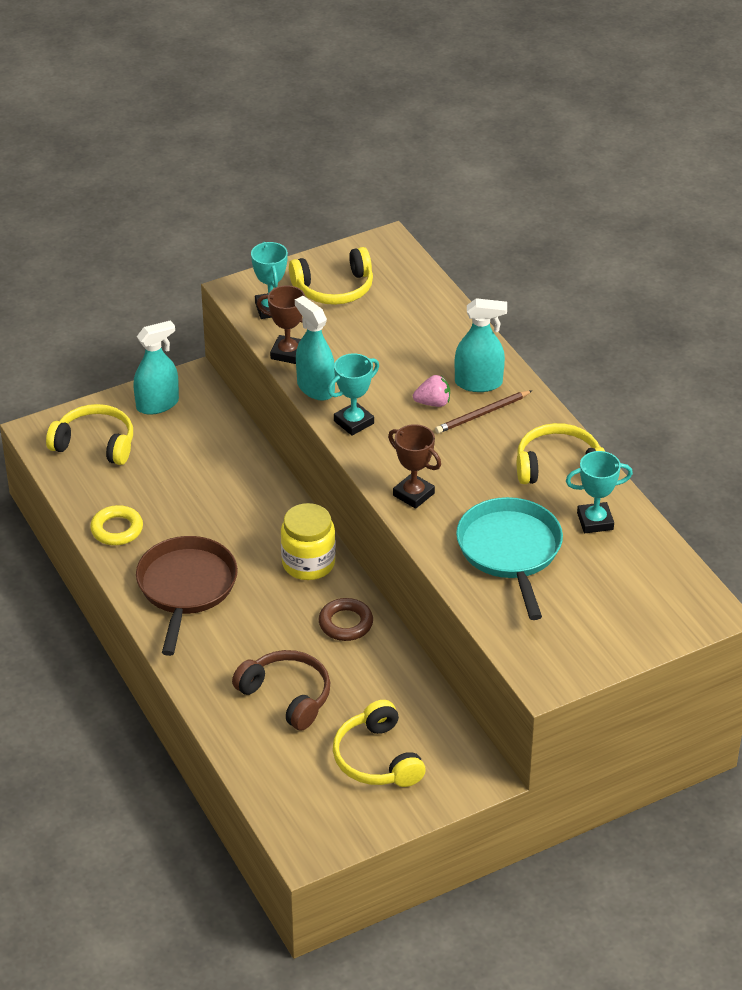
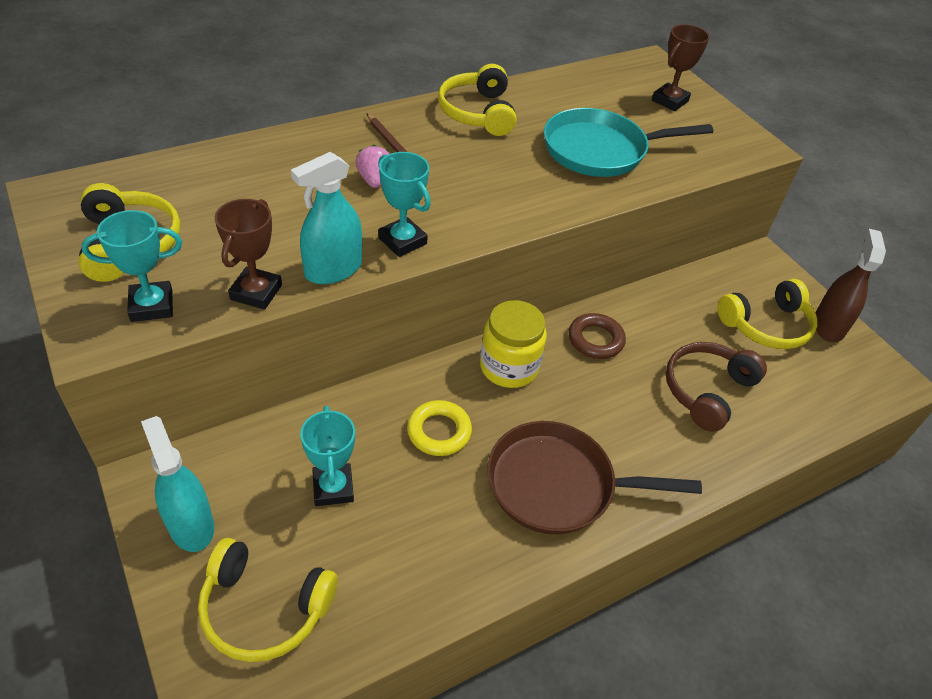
camera: 95 degrees left, 5 degrees up
yellow headphones [46,404,133,465] -> yellow headphones turned 90 degrees counterclockwise [198,538,338,662]
yellow ring [90,505,143,545] -> yellow ring moved to [407,400,472,456]
brown trophy [388,424,441,509] -> brown trophy moved to [652,24,710,111]
turquoise spray bottle [455,298,507,392] -> none
turquoise trophy [566,451,633,533] -> turquoise trophy moved to [300,406,355,506]
none -> brown spray bottle [815,229,886,342]

